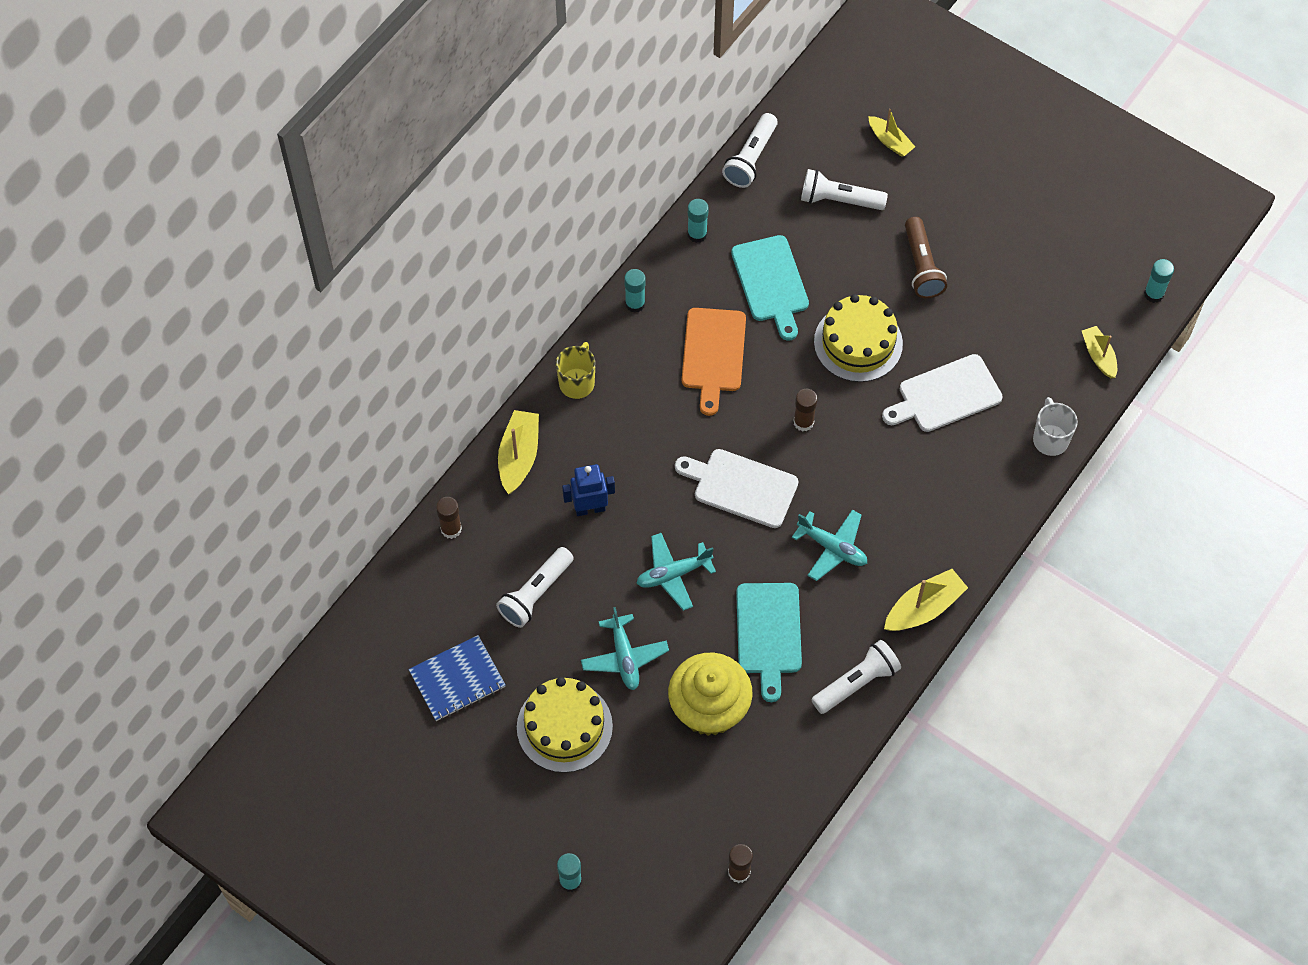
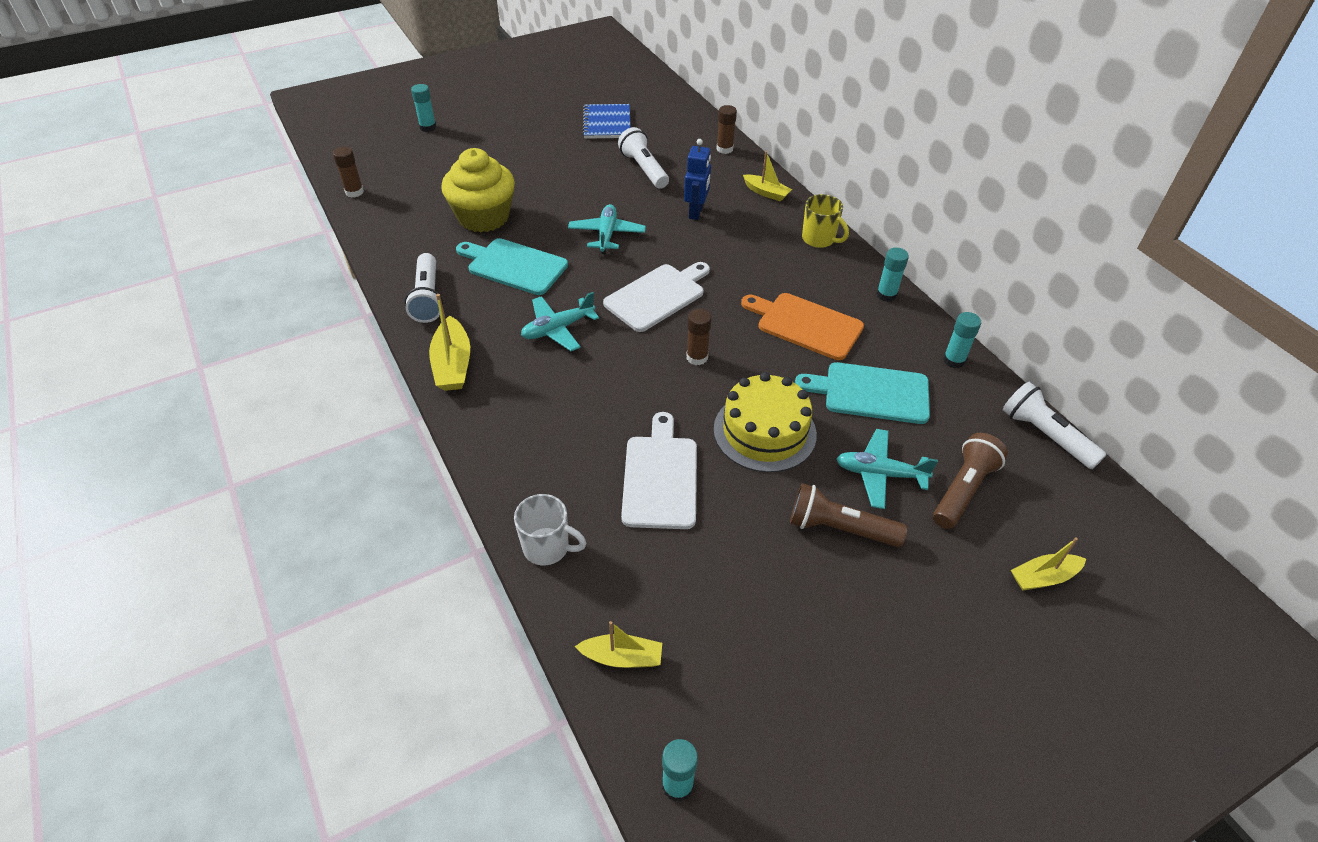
camera: 115 degrees right, 15 degrees down
yellow boat [498,410,539,494] -> yellow boat [743,151,792,202], size x0.67
yellow cake [517,677,613,773] -> none
turquoise plane [581,607,669,690] -> turquoise plane moved to [836,429,938,509]
white flashlight [801,169,888,210] -> brown flashlight [933,433,1008,529]

